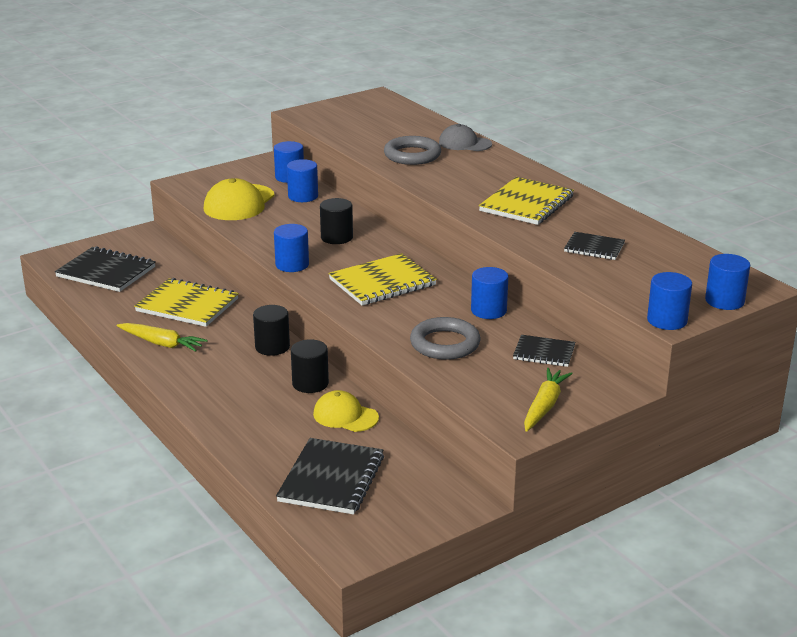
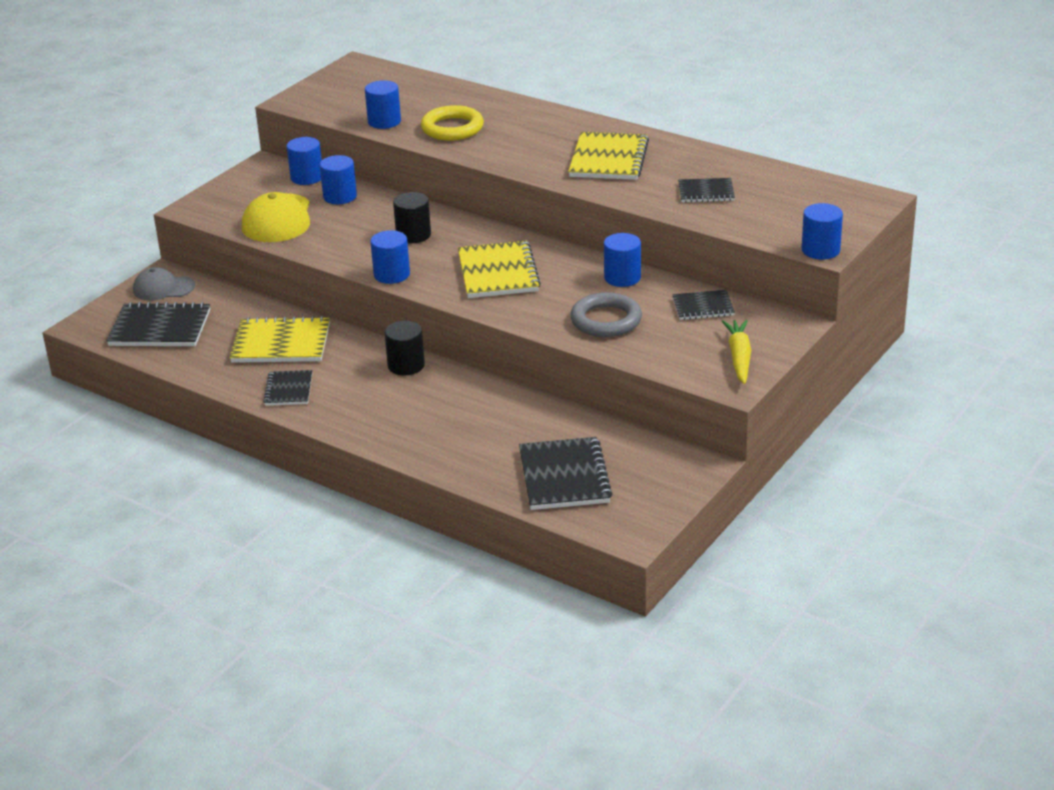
camera: 20 degrees left, 5 degrees up
yellow carrot [117,323,208,352] -> black notebook [263,370,312,406]
black cylinder [291,339,329,393] -> none
yellow cap [313,390,379,432] -> none
yellow notebook [329,253,437,306] -> yellow notebook turned 45 degrees counterclockwise [458,240,541,298]
grey ring [384,136,441,165] -> yellow ring [421,105,484,141]
grey cap [439,124,492,151] -> grey cap moved to [133,267,195,300]
blue cylinder [705,254,750,310] -> blue cylinder moved to [365,80,401,129]

